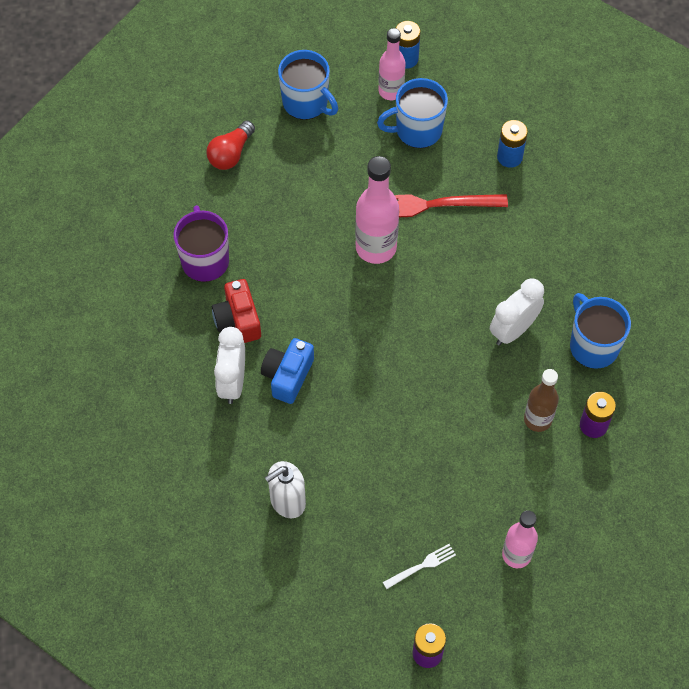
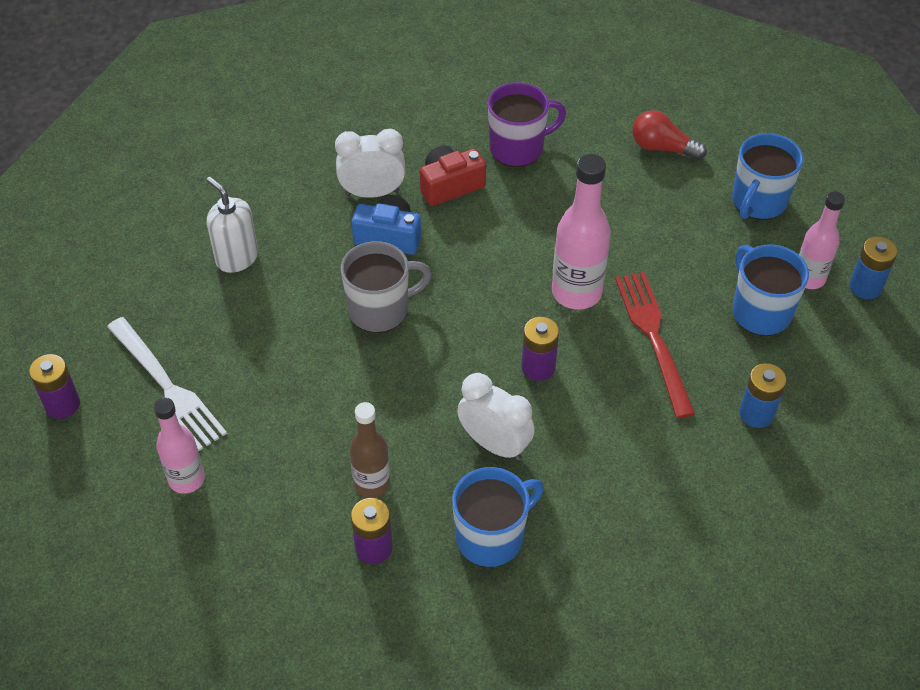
camera: 80 degrees right, 10 degrees down
white fork [383,544,456,589] -> white fork [107,317,227,451], size x2.02
none -> grey mug [341,241,432,333]
none -> purple battery [522,317,559,381]

